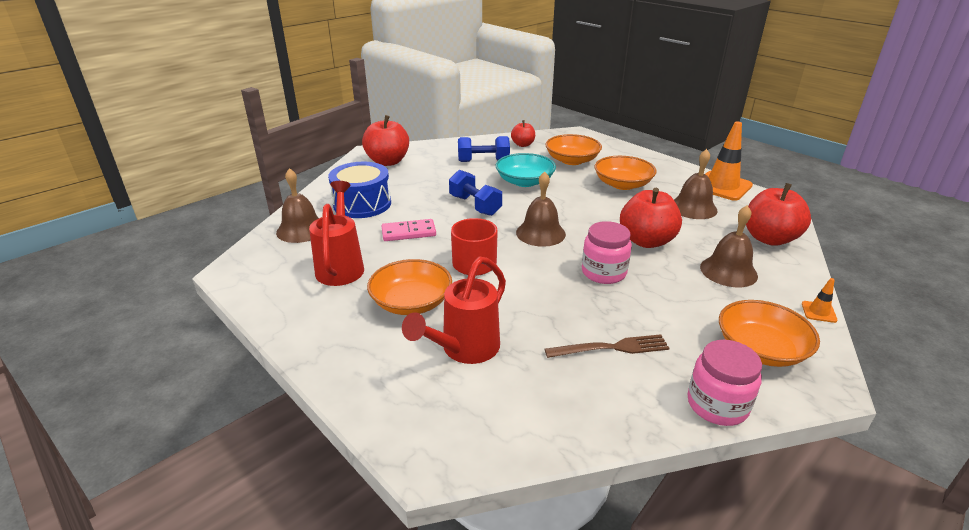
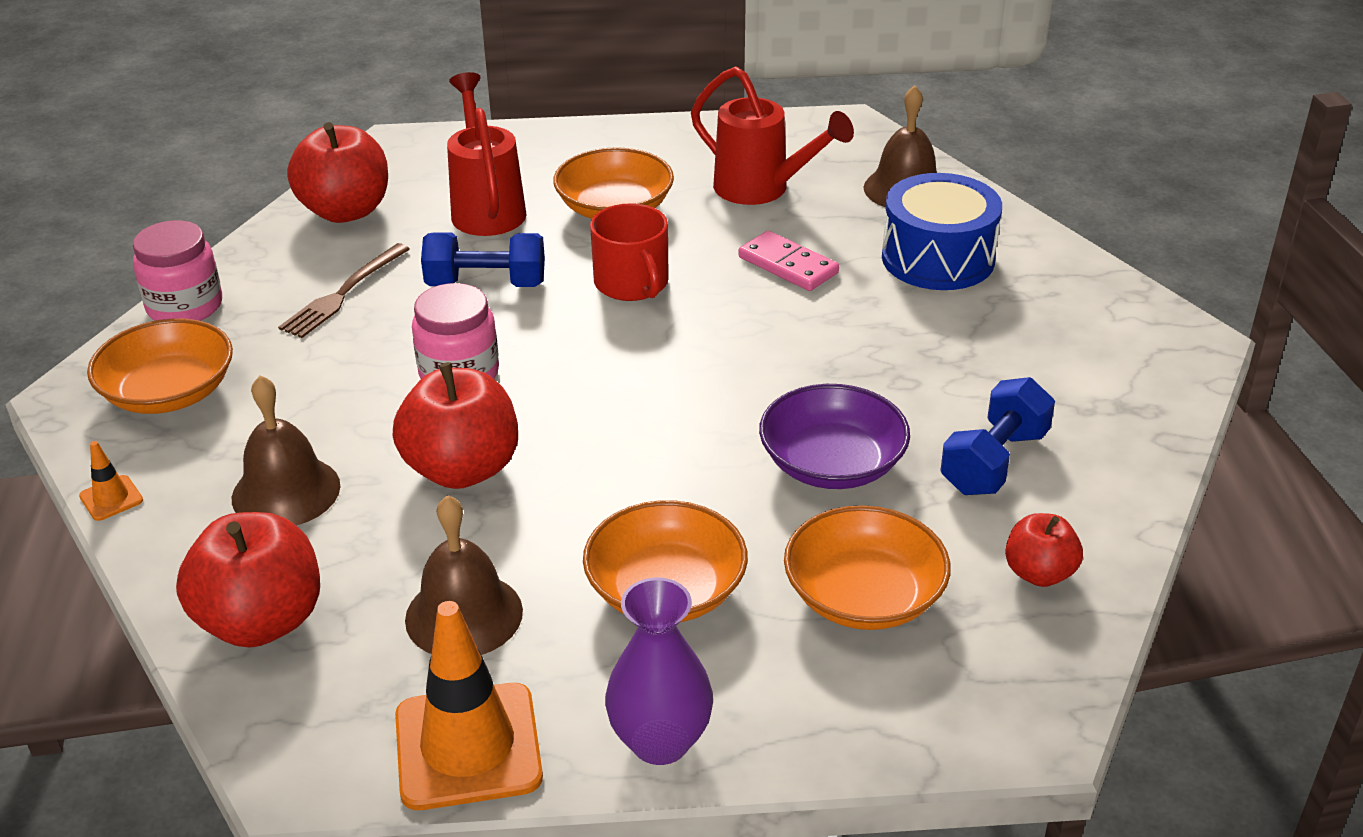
camera: 130 degrees right, 5 degrees up
red apple [362,115,409,166] -> red apple moved to [287,122,388,223]
pink domino [382,219,436,241] -> pink domino turned 75 degrees counterclockwise [738,231,839,291]
blue dumbbell [449,170,502,216] -> blue dumbbell moved to [421,232,545,287]
turquoise bowl [496,153,556,187] -> purple bowl [759,384,910,489]
brown bell [516,171,566,247] -> none
none -> purple vase [605,578,713,765]

